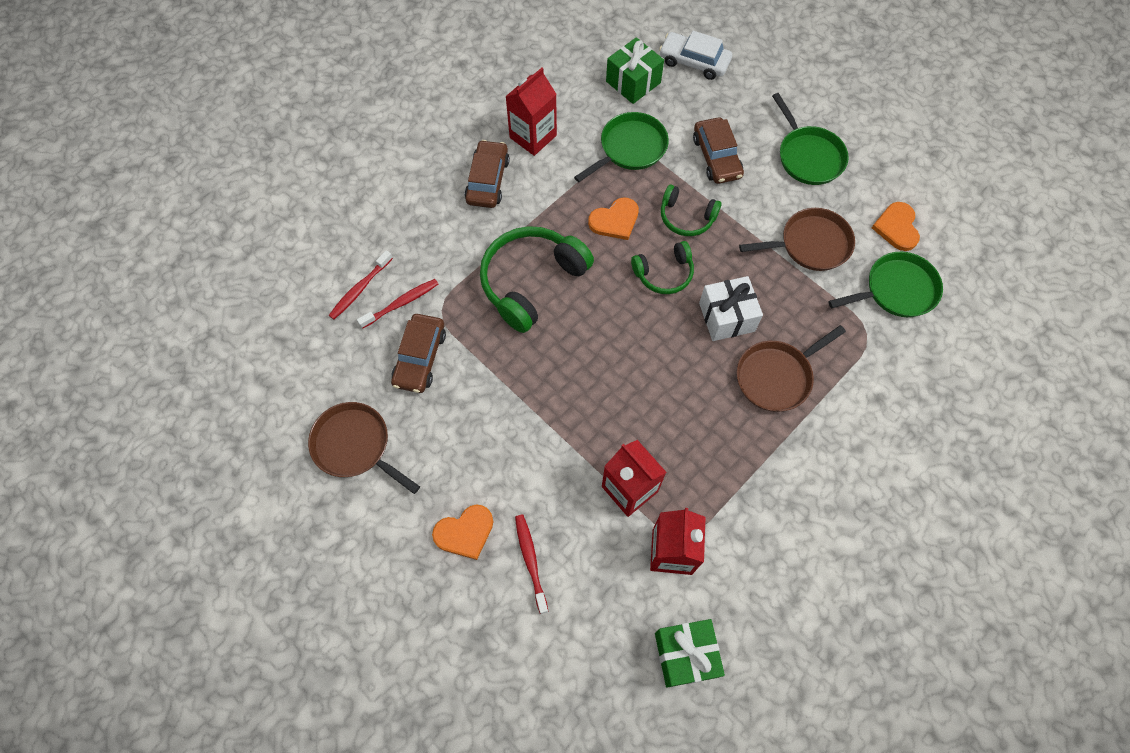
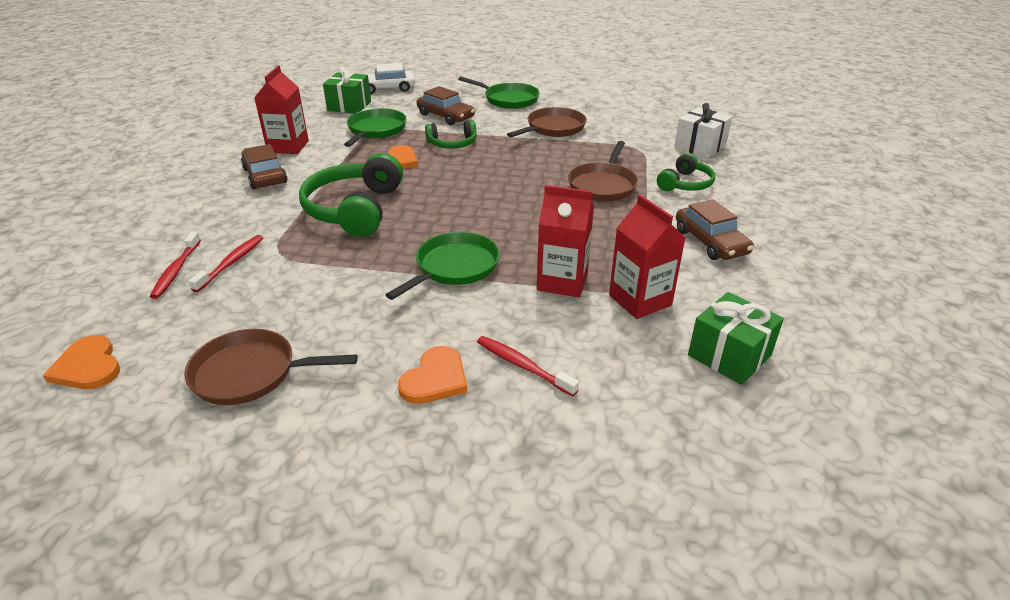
camera: 35 degrees left, 30 degrees down
brown car [391,314,446,393] -> brown car moved to [676,199,754,260]
green headphones [631,241,694,294] -> green headphones moved to [657,153,715,191]
white gift [699,276,763,341] -> white gift moved to [674,103,732,158]
green pan [828,252,943,317] -> green pan moved to [386,232,500,300]
orange heart [872,202,920,251] -> orange heart moved to [43,335,120,389]

